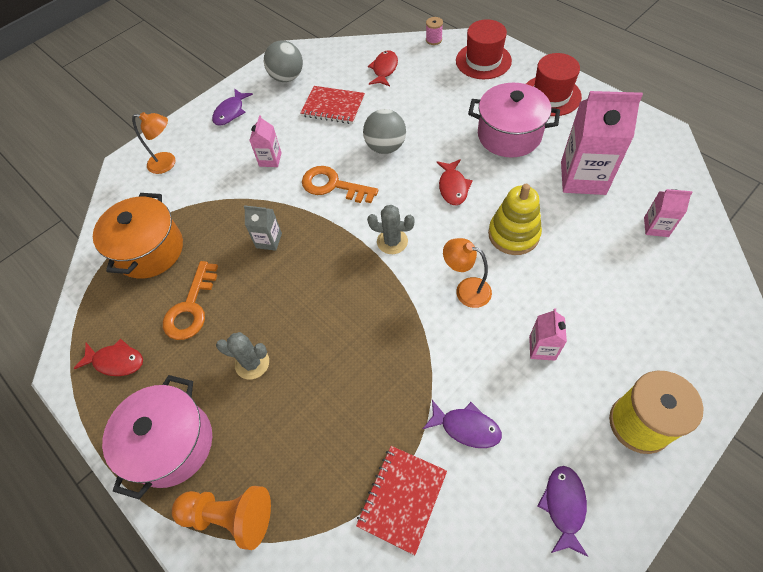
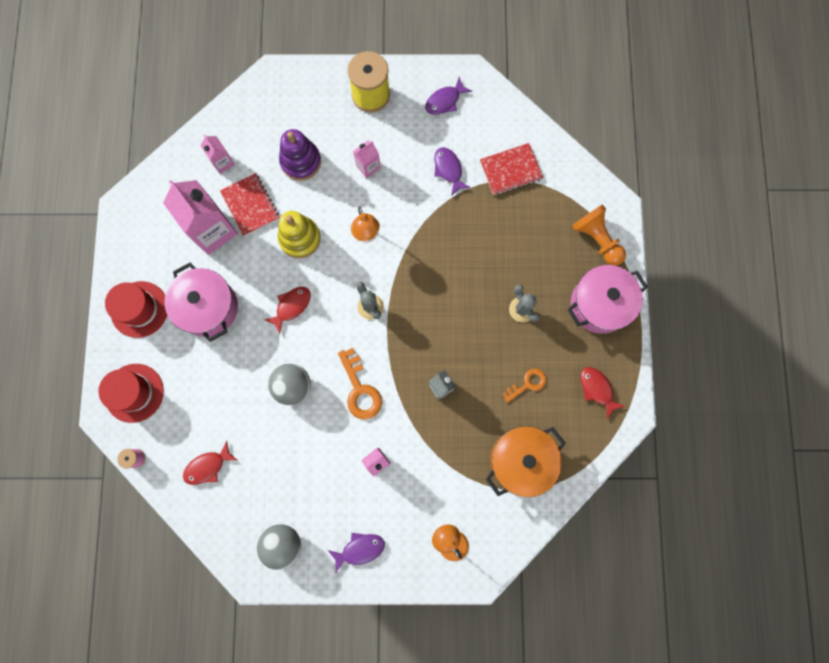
camera: 140 degrees left, 20 degrees up
orange key [163,261,218,340] -> orange key [502,368,547,403], size x0.65
red notebook [301,86,365,124] -> red notebook moved to [220,173,279,236]
none -> purple stacking toy [279,129,321,181]

